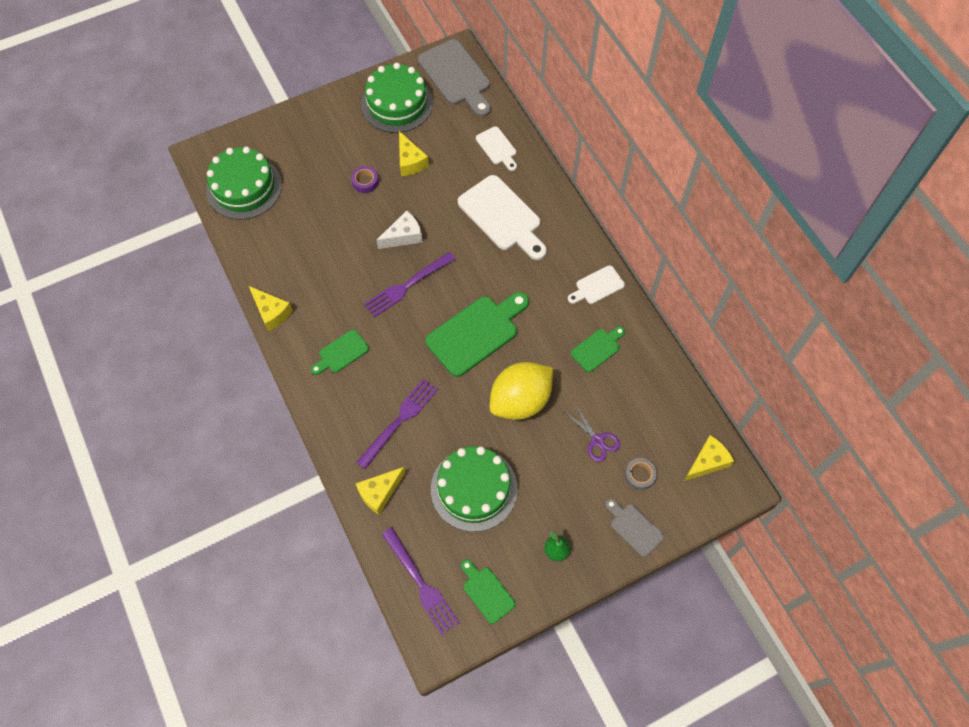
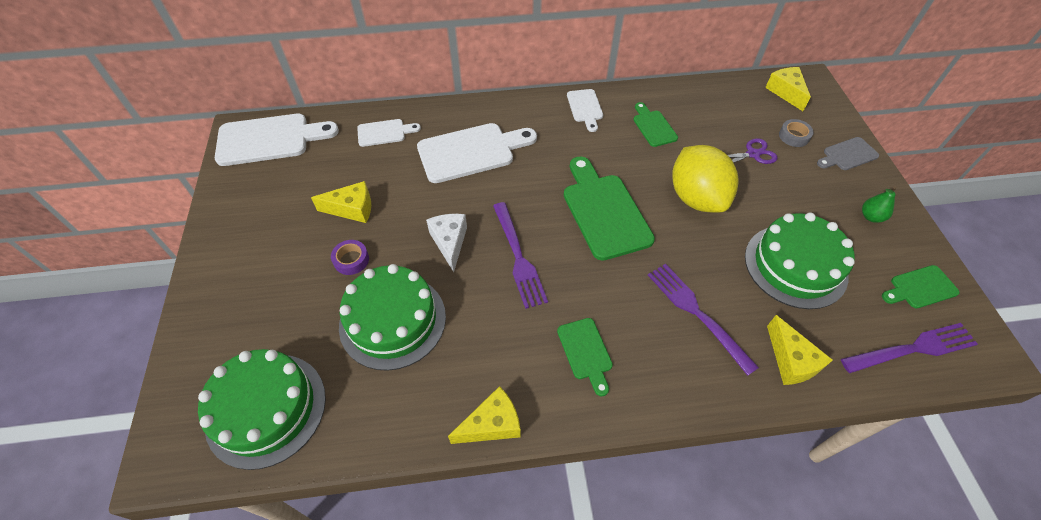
camera: 70 degrees left, 10 degrees down
green cake [361,63,433,133] -> green cake moved to [339,264,446,371]
grey cutting board [418,39,491,117] -> white cutting board [215,114,339,166]

